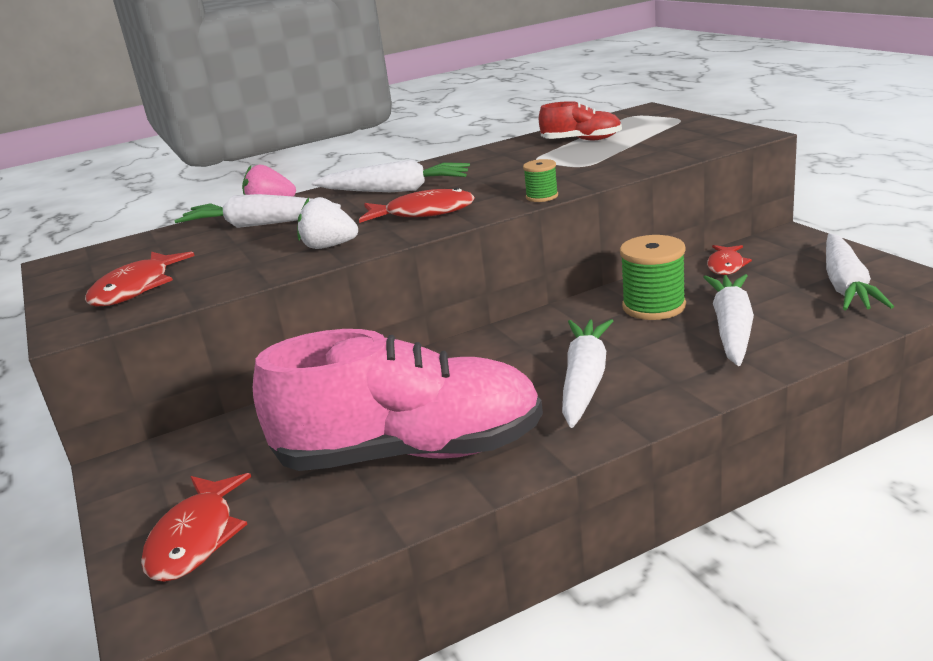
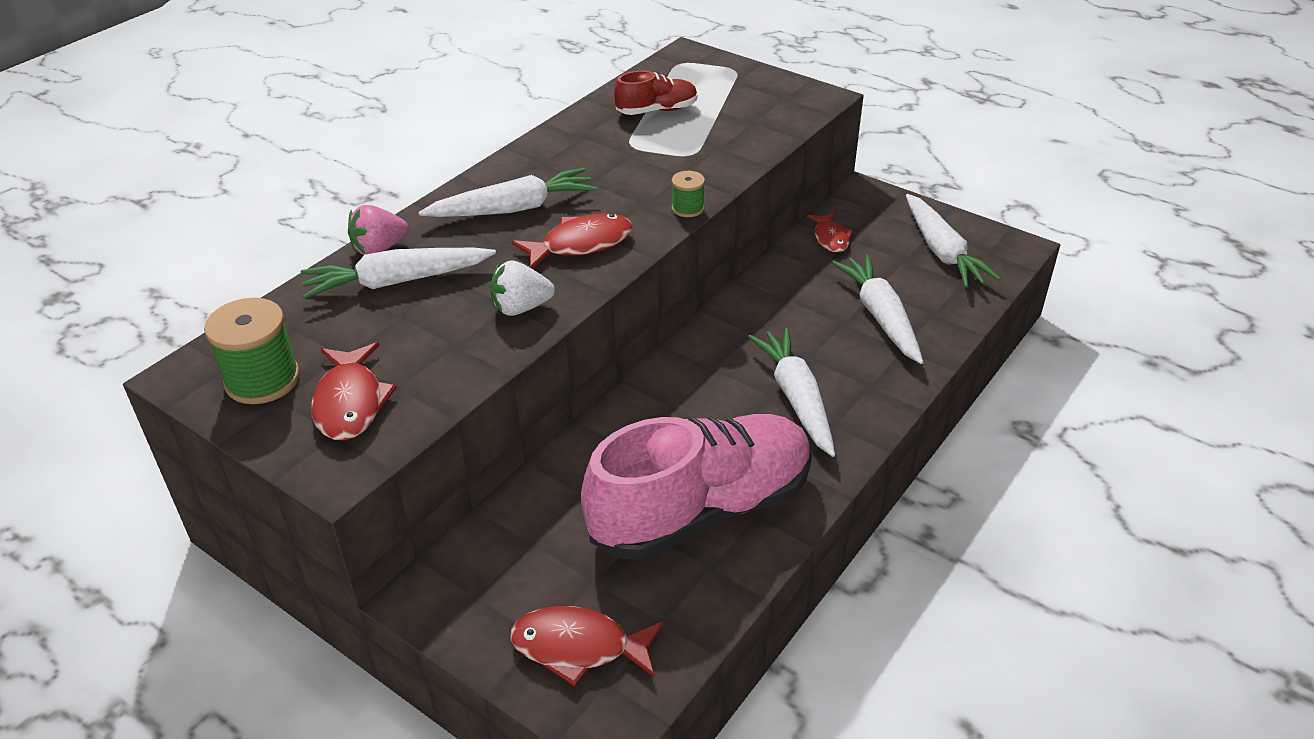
camera: 30 degrees left, 15 degrees up
red fish [141,473,251,582] -> red fish turned 120 degrees clockwise [510,606,664,686]
green spool [620,235,686,320] -> green spool moved to [204,298,300,404]

